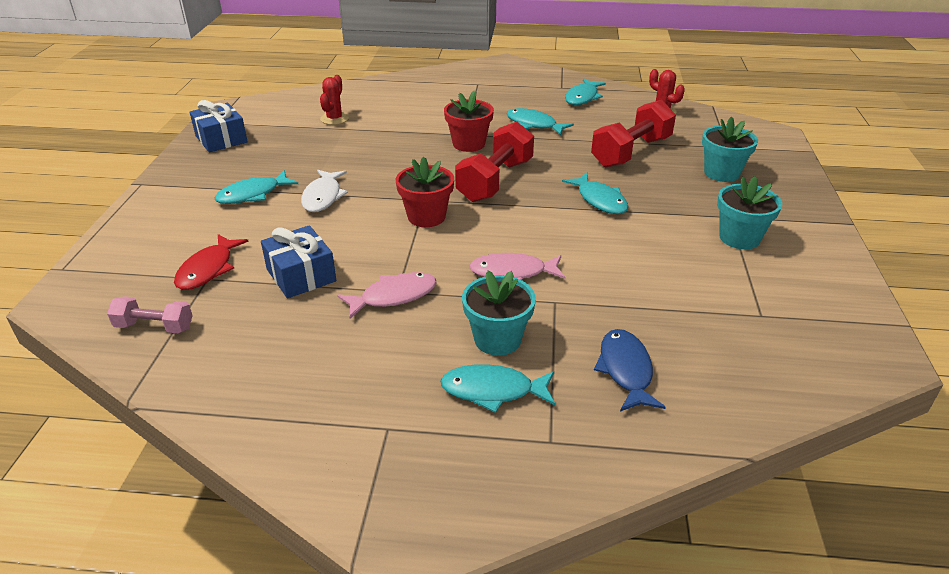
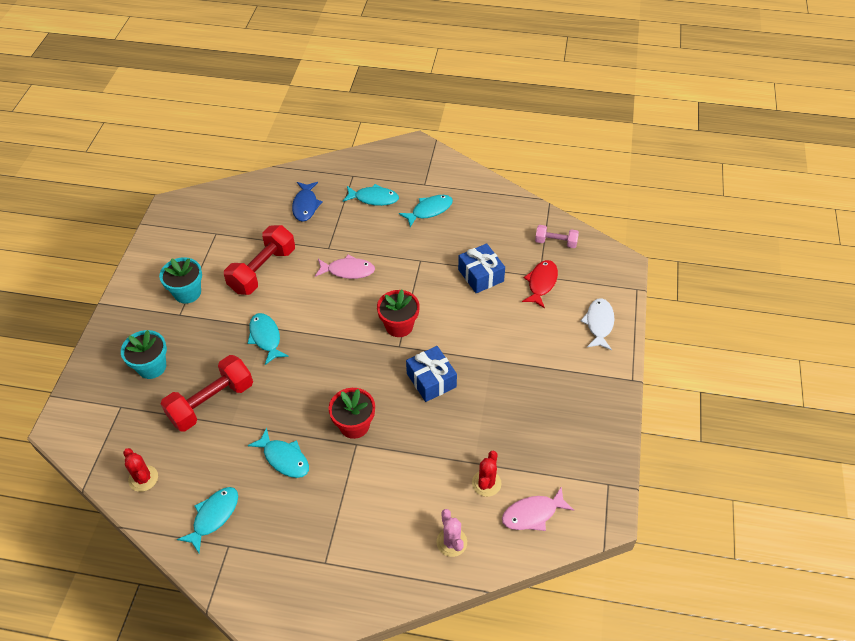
camera: 175 degrees left, 15 degrees up
blue gift [190,100,248,152] -> blue gift moved to [406,346,457,402]
turquoise fish [215,170,298,204] -> turquoise fish moved to [399,195,453,227]
white fish [301,170,348,212] -> white fish moved to [581,298,614,350]
pink fish [337,272,437,319] -> pink fish moved to [502,486,574,531]
red dumbbell [455,122,534,202] -> red dumbbell moved to [224,225,295,295]
turquoise flower pot [462,271,536,356] -> none
none -> pink cactus [437,509,467,557]

